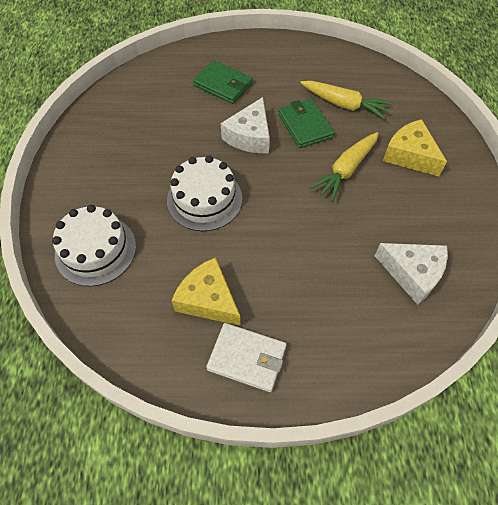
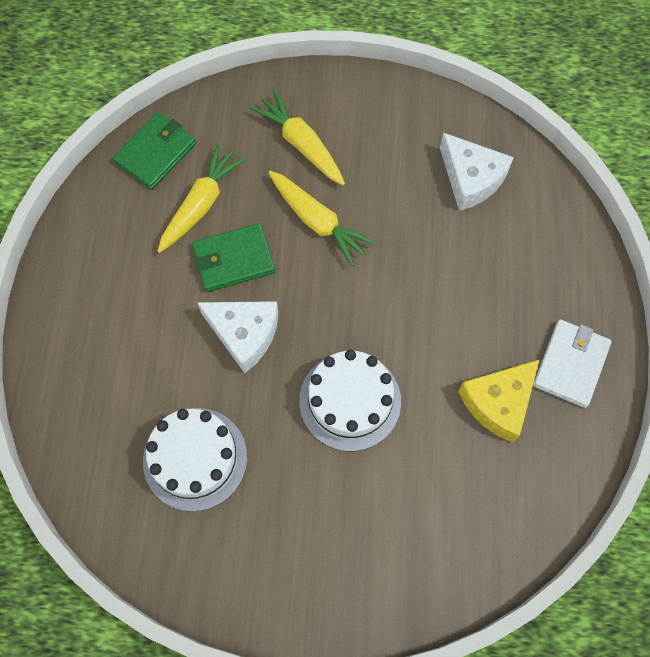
camera: 85 degrees left, 10 degrees up
white cake [52,205,136,286] -> white cake moved to [143,408,247,512]
green wallet [193,60,253,104] -> green wallet moved to [113,112,197,190]
white cheese [375,243,448,305] -> white cheese turned 105 degrees clockwise [440,133,514,211]
yellow cheese [383,119,447,176] -> yellow carrot [250,90,345,186]

